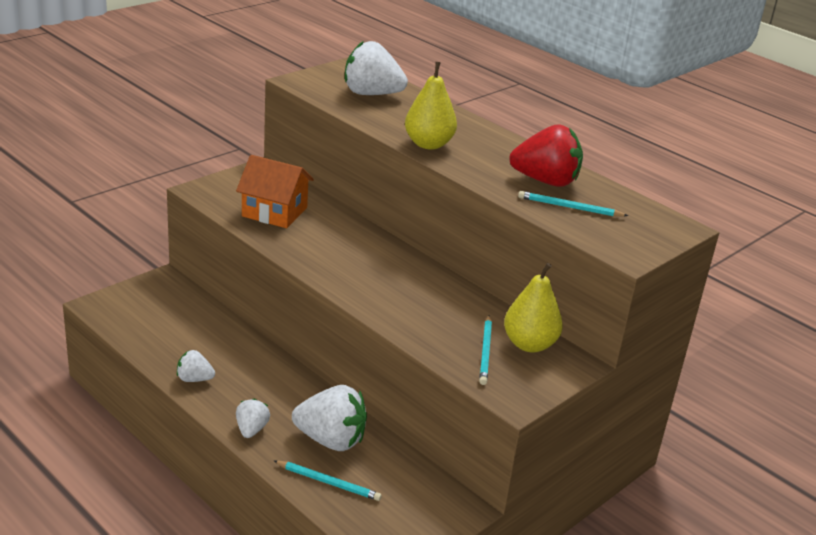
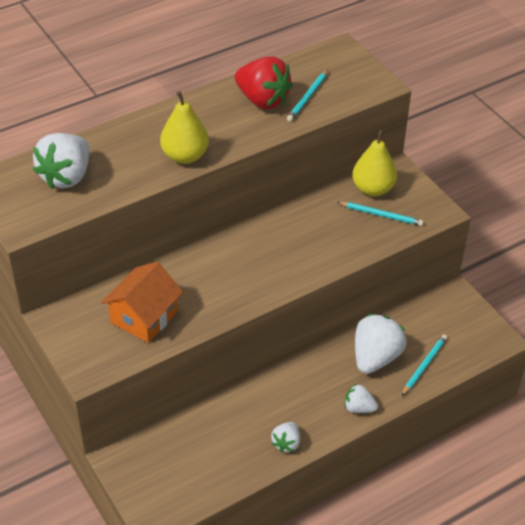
camera: 75 degrees left, 15 degrees up
red strawberry [509,124,583,187] -> red strawberry turned 105 degrees clockwise [235,57,293,109]

